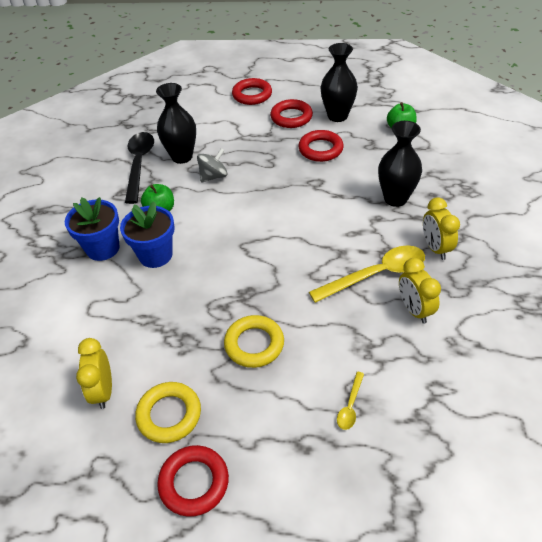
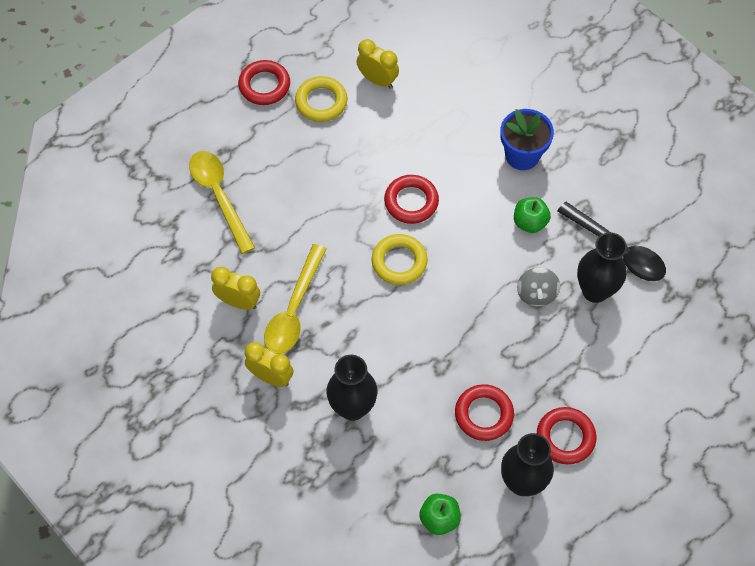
camera: 130 degrees right, 15 degrees up
blue flower pot [120,202,175,268] -> none
yellow ring [224,315,284,368] -> yellow ring moved to [372,234,427,285]
red ring [232,78,272,105] -> red ring moved to [384,175,439,224]
yellow spoon [337,372,364,430] -> yellow spoon [189,151,255,254], size x2.16

